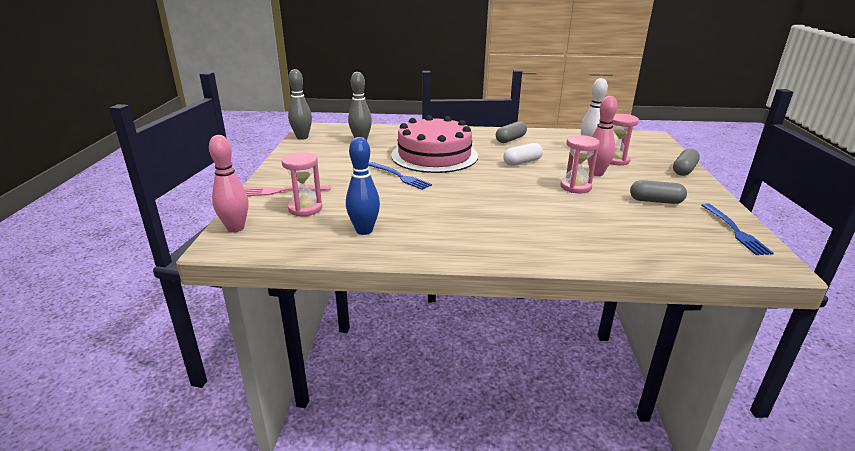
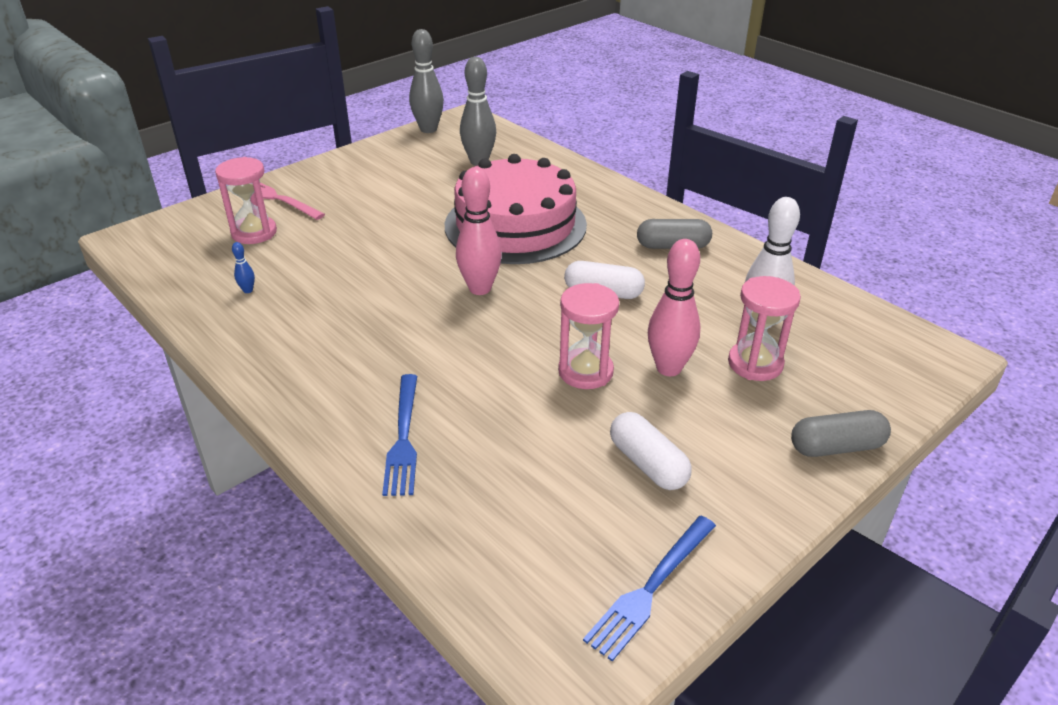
camera: 45 degrees right, 10 degrees up
pink bowling pin [209,135,248,233] -> pink bowling pin moved to [456,167,502,295]
blue bowling pin [346,137,380,235] -> blue bowling pin [232,242,255,293], size x0.42
blue fork [368,162,432,190] -> blue fork moved to [382,374,417,496]
grey capsule [630,180,687,204] -> white capsule [610,412,692,490]

